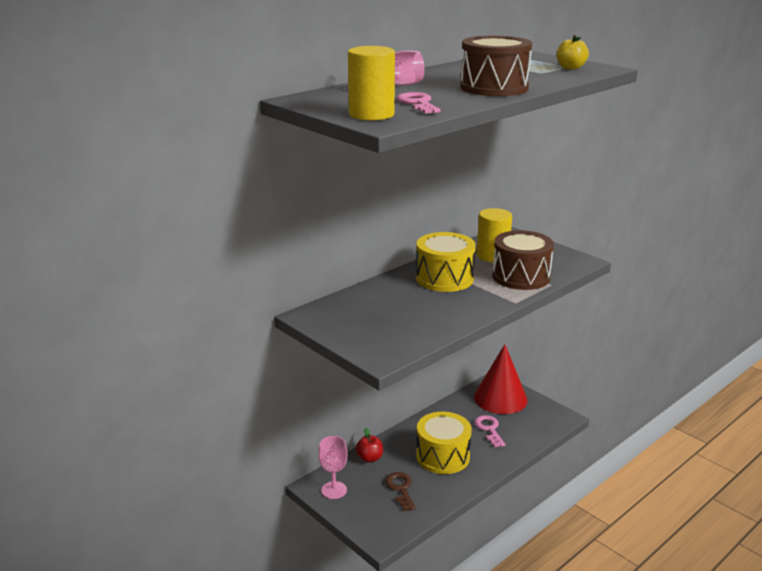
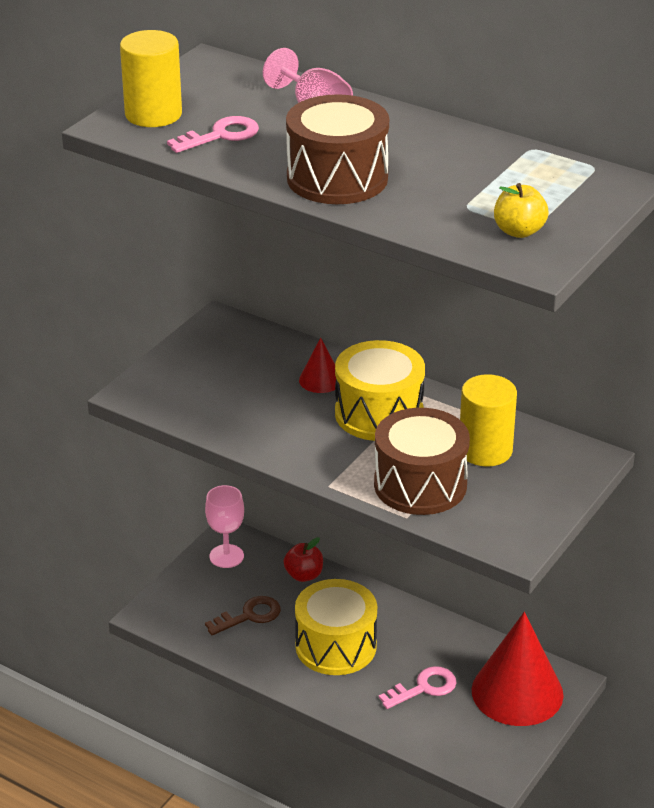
camera: 75 degrees right, 10 degrees up
none -> red cone [299,337,336,393]

